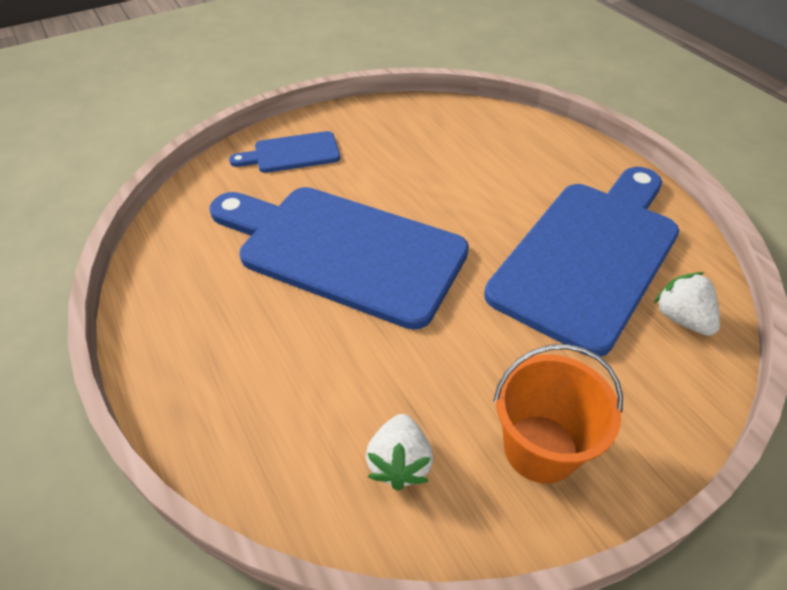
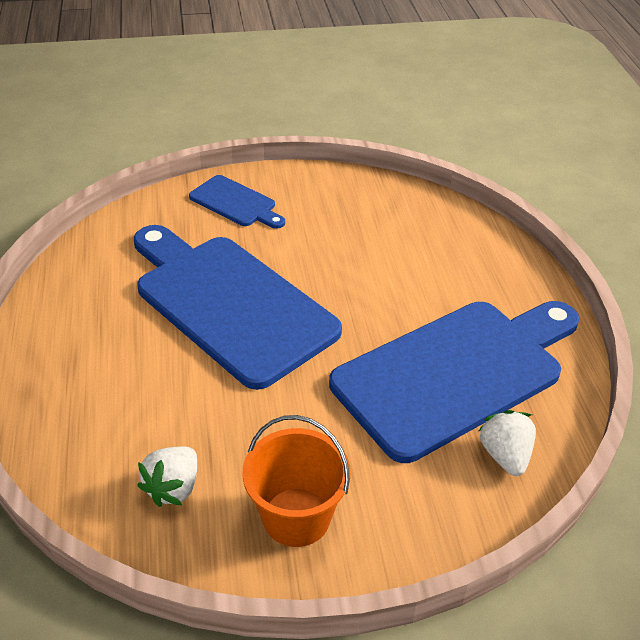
camera: 20 degrees right, 5 degrees down
blue cutting board [229,131,340,173] -> blue cutting board turned 150 degrees counterclockwise [189,175,285,229]

